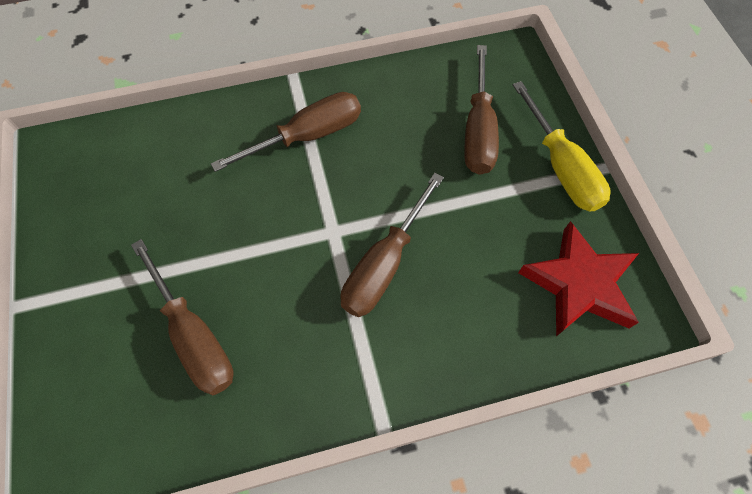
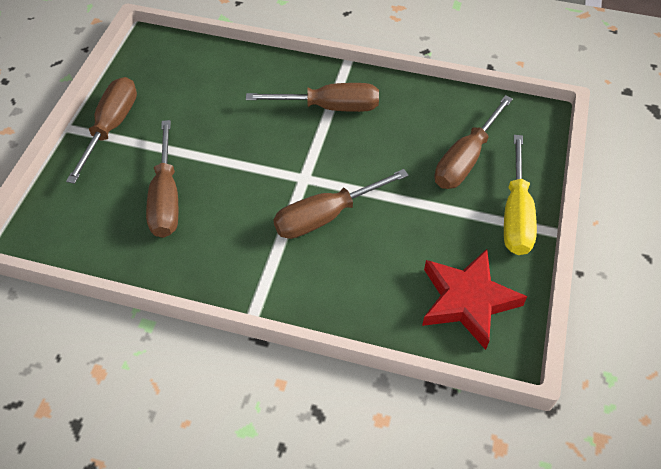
camera: 30 degrees right, 10 degrees down
none -> brown screwdriver [66,77,137,184]

